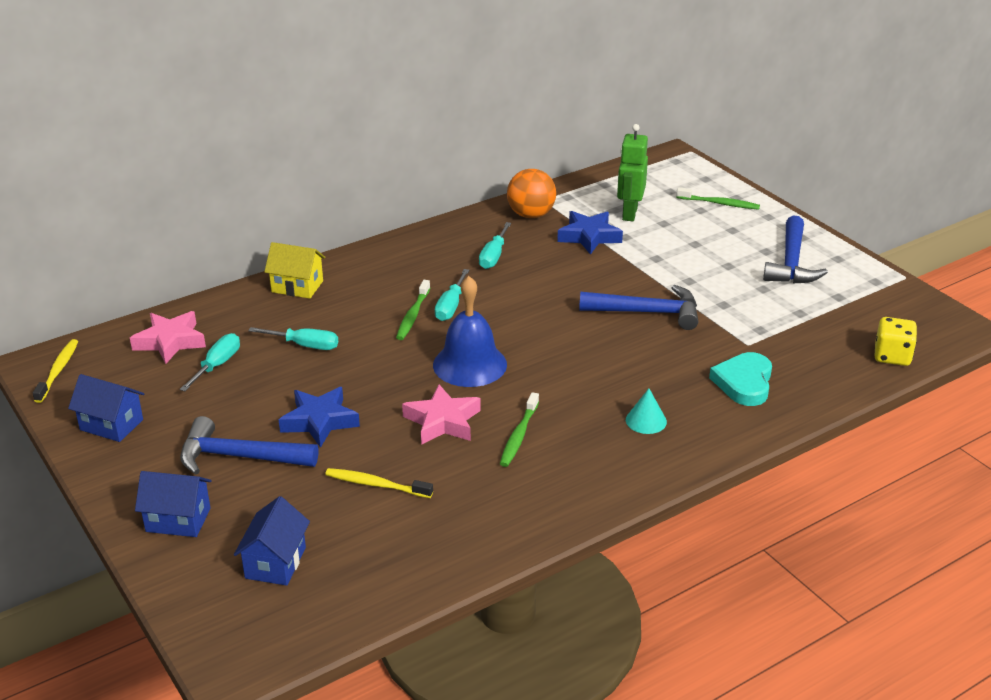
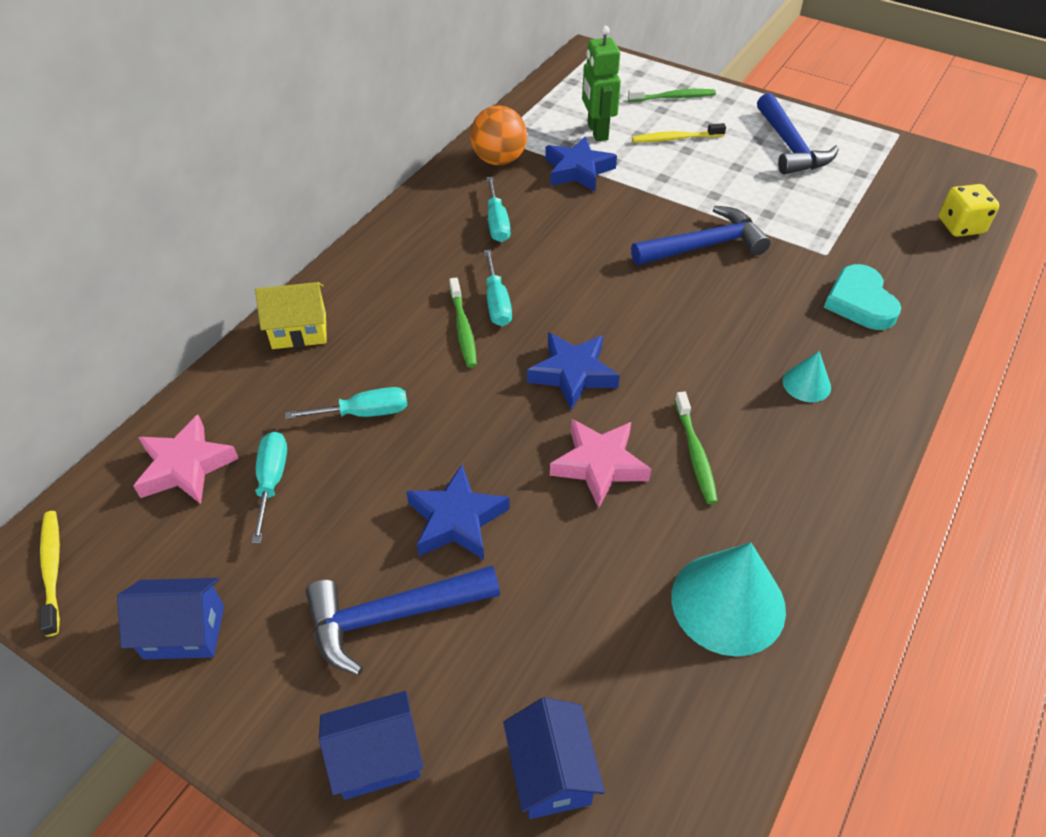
camera: 25 degrees left, 15 degrees up
yellow toothbrush [325,468,433,498] -> yellow toothbrush moved to [632,123,726,143]
blue bell [433,276,507,387] -> blue star [527,332,620,410]
none -> turquoise cone [671,543,786,656]

